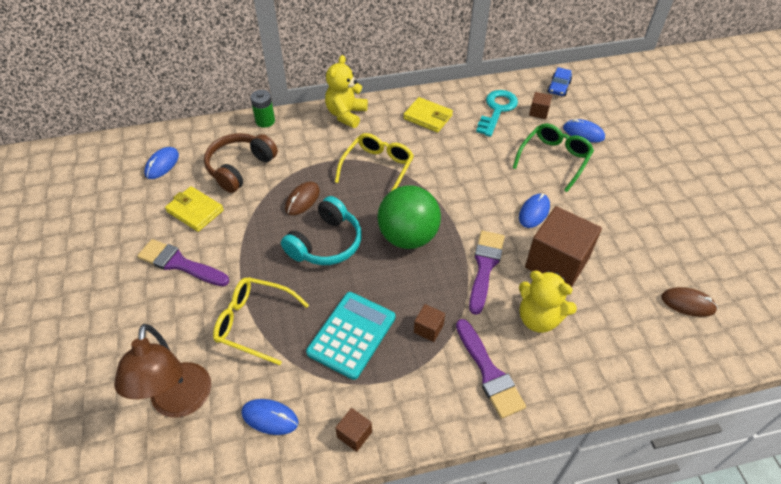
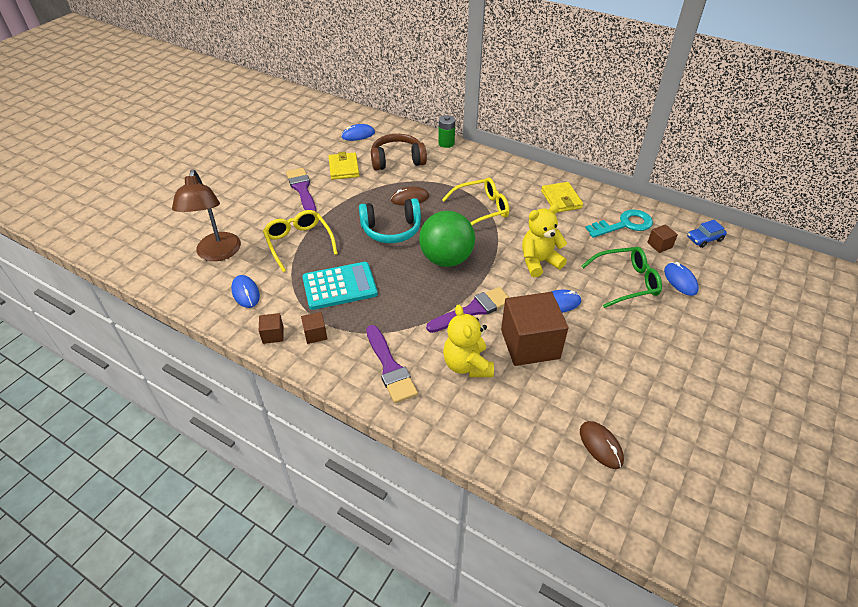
camera: 45 degrees right, 5 degrees down
brown lamp [114,324,211,417] -> brown lamp turned 45 degrees counterclockwise [172,169,241,261]
yellow teddy bear [325,55,368,128] -> yellow teddy bear moved to [522,204,567,277]
brown cube [414,304,445,342] -> brown cube moved to [301,312,327,344]
purple brush [456,319,526,419] -> purple brush turned 45 degrees counterclockwise [366,325,418,403]

